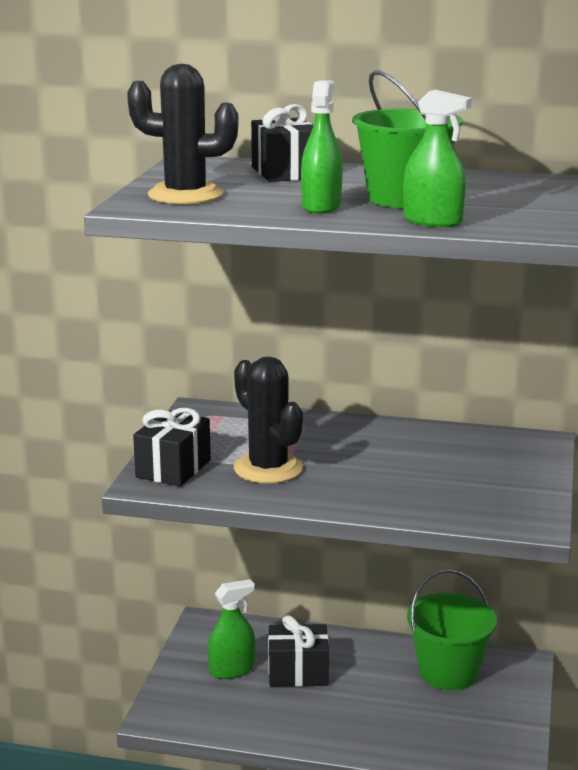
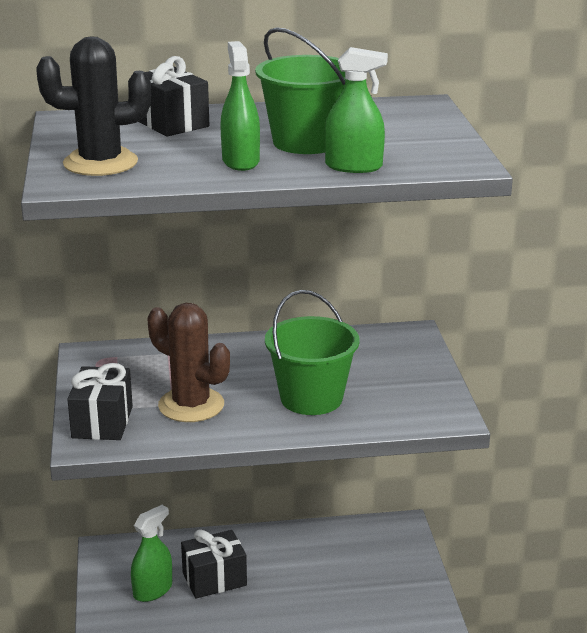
camera: 20 degrees left, 5 degrees up
black cactus [234,357,303,484] -> brown cactus [147,303,230,422]
green bucket [407,569,497,690] -> green bucket moved to [265,290,360,415]

